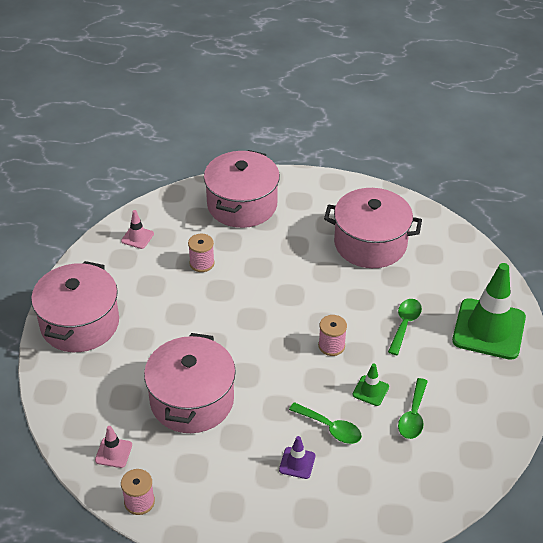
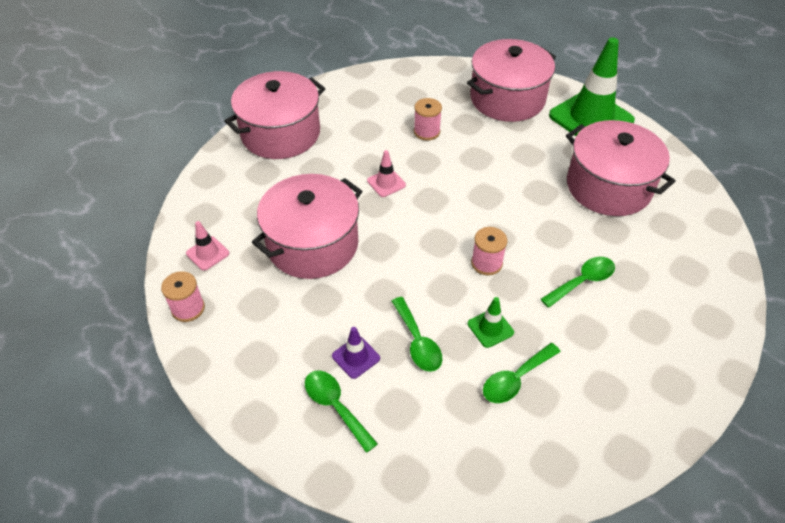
camera: 35 degrees right, 5 degrees up
pink traffic cone [121,210,154,249] -> pink traffic cone moved to [367,150,406,197]
green traffic cone [452,263,526,360] -> green traffic cone moved to [549,37,635,136]
none -> green spoon [305,370,378,453]

